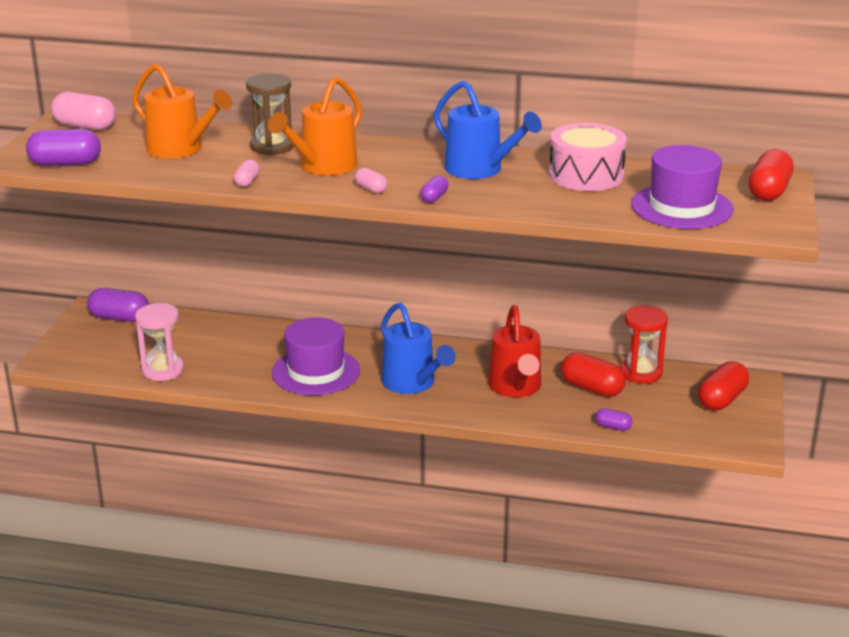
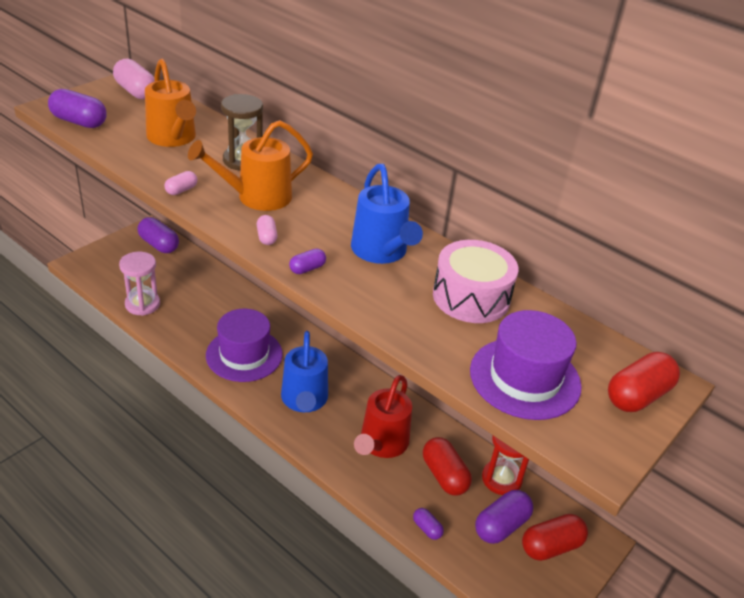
camera: 25 degrees right, 10 degrees up
none -> purple capsule [475,490,533,544]

